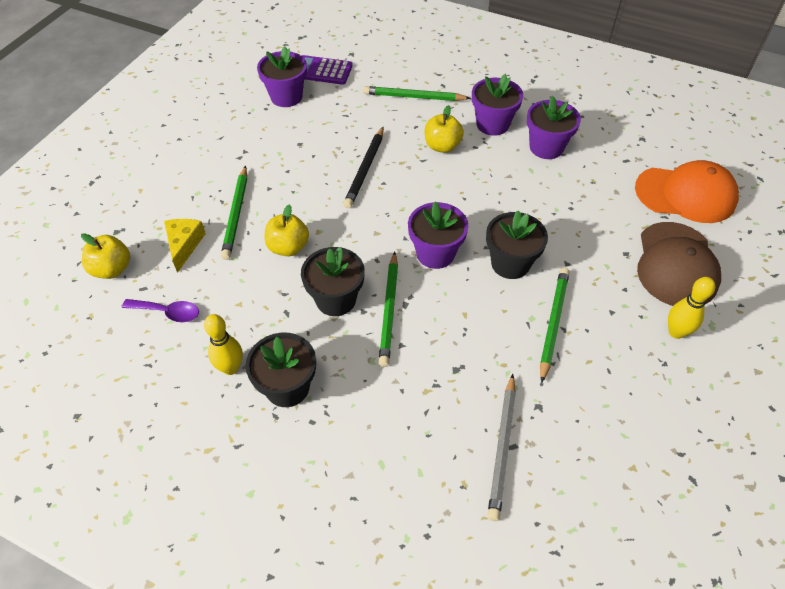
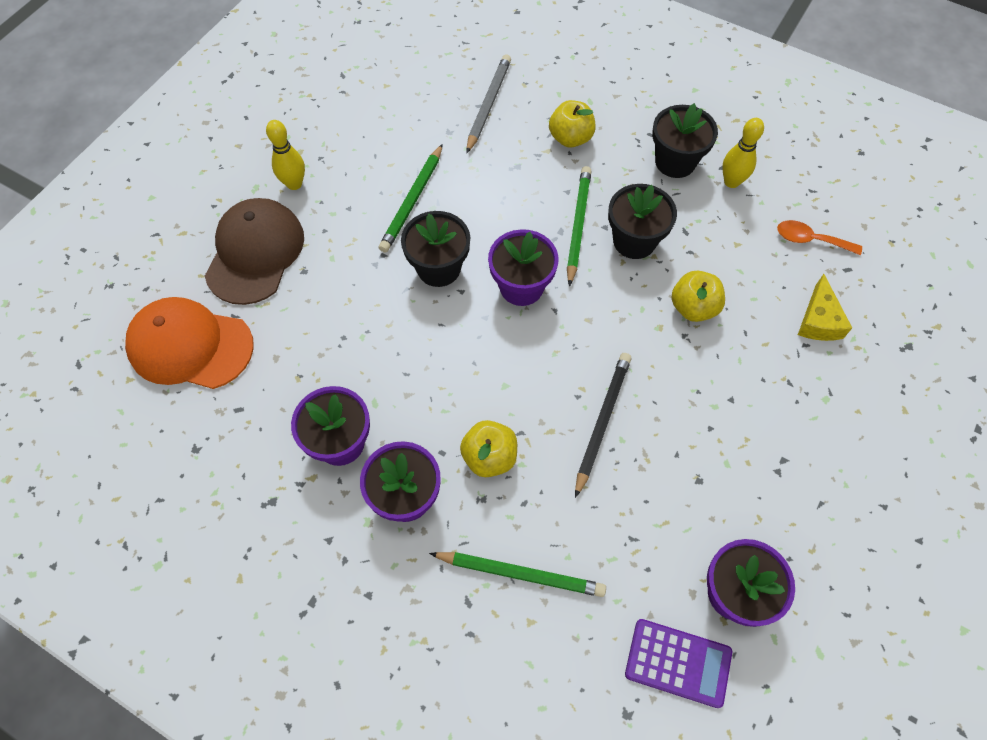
camera: 175 degrees left, 10 degrees up
yellow apple [81,233,130,279] -> yellow apple moved to [549,100,595,148]
purple spoon [122,299,199,322] -> orange spoon [777,220,862,255]
green pencil [221,165,247,260] -> none

